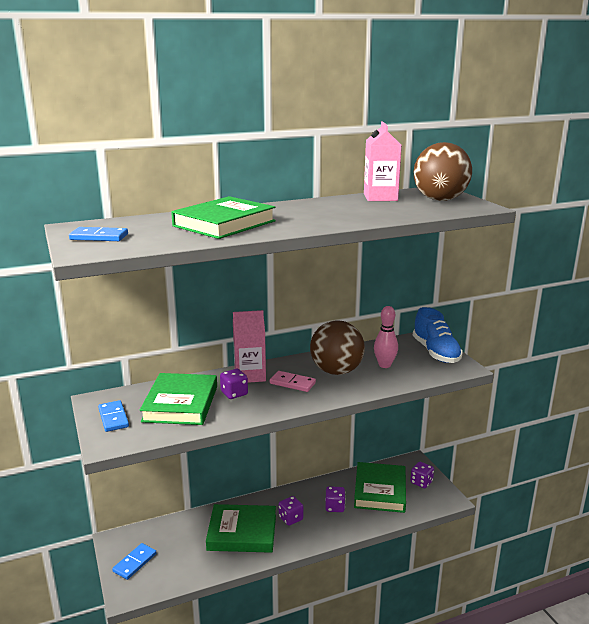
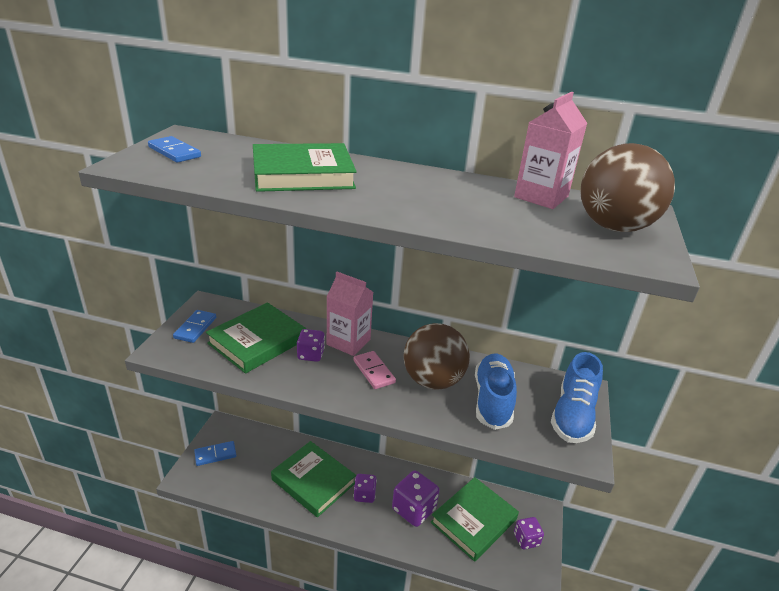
camera: 35 degrees right, 10 degrees up
purple dice [325,486,345,512] -> purple dice [392,470,439,527], size x1.66
pink bowling pin [374,306,398,368] -> blue shoe [475,354,517,430]

